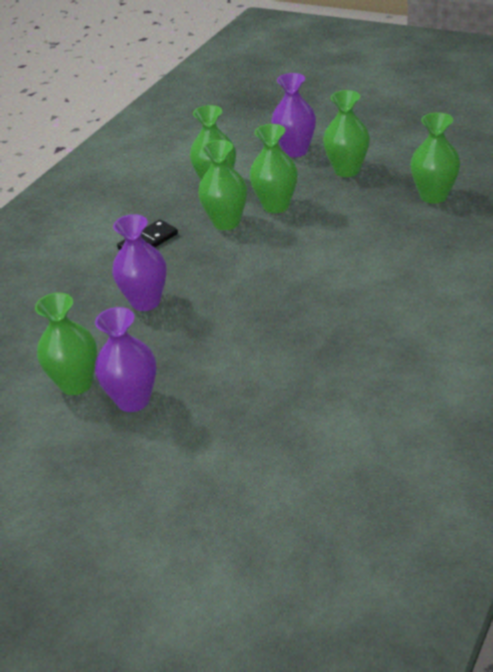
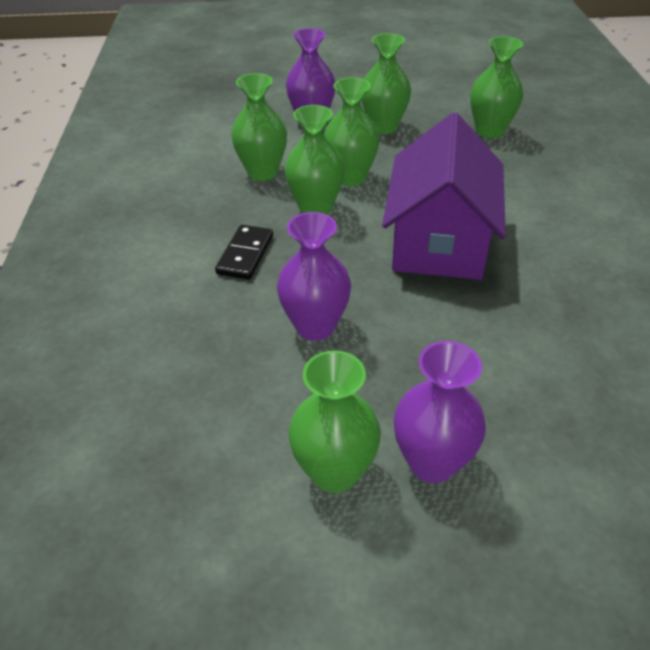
camera: 35 degrees left, 5 degrees up
none -> purple house [382,113,506,280]

